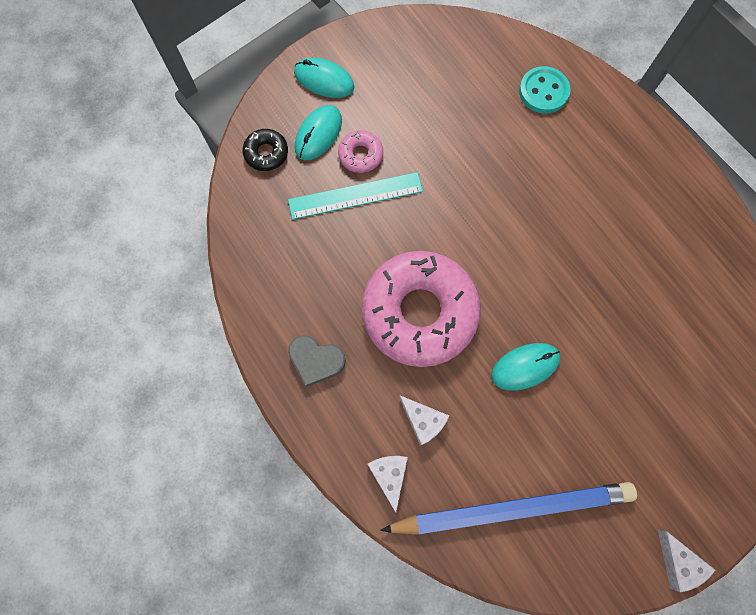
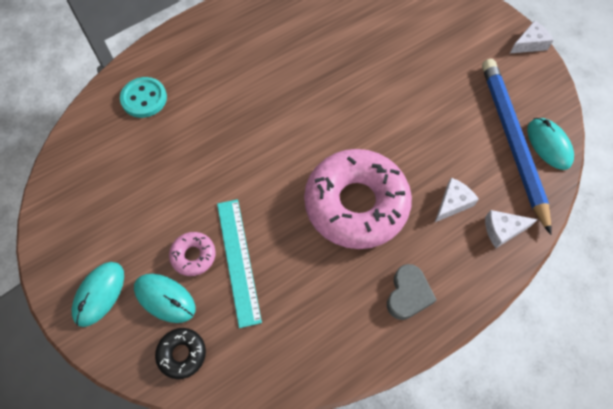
camera: 90 degrees left, 10 degrees down
turquoise mouse [491,343,560,391] -> turquoise mouse moved to [527,118,574,170]

